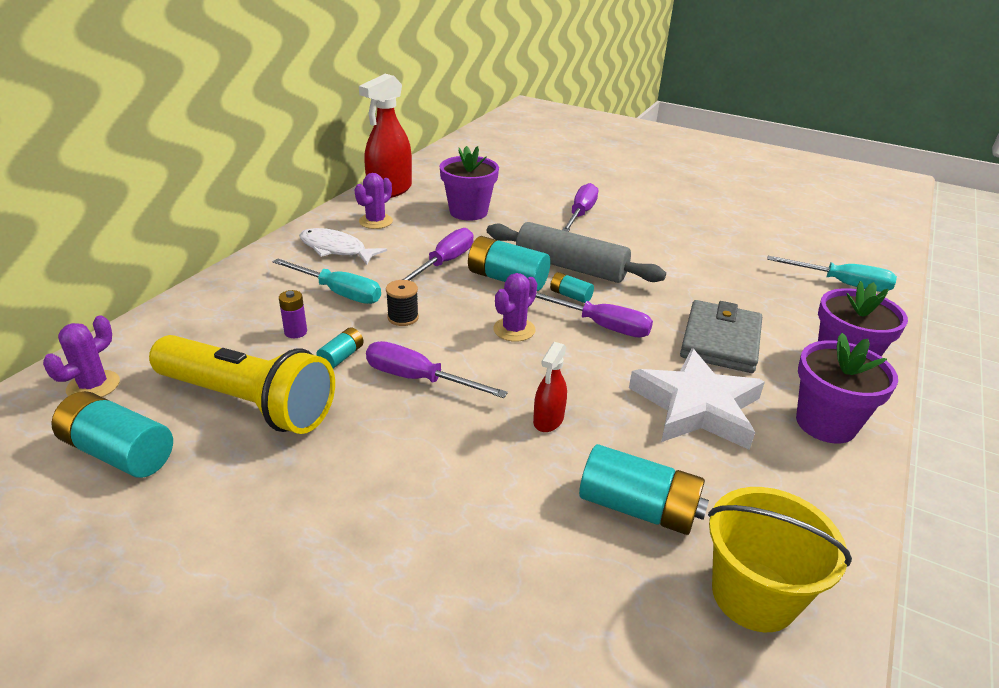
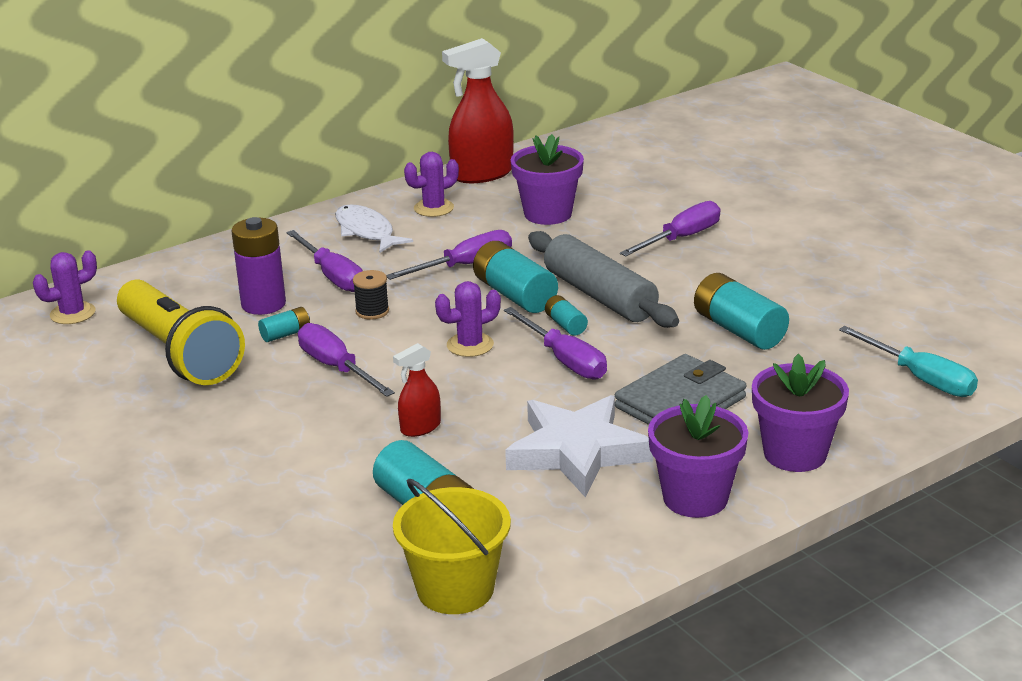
camera: 30 degrees right, 5 degrees down
turquoise battery [51,391,173,478] -> turquoise battery moved to [694,273,789,350]
turquoise screwdriver [272,258,381,304] -> purple screwdriver [286,230,363,292]
purple battery [279,290,307,338] -> purple battery [231,217,286,315], size x1.94

